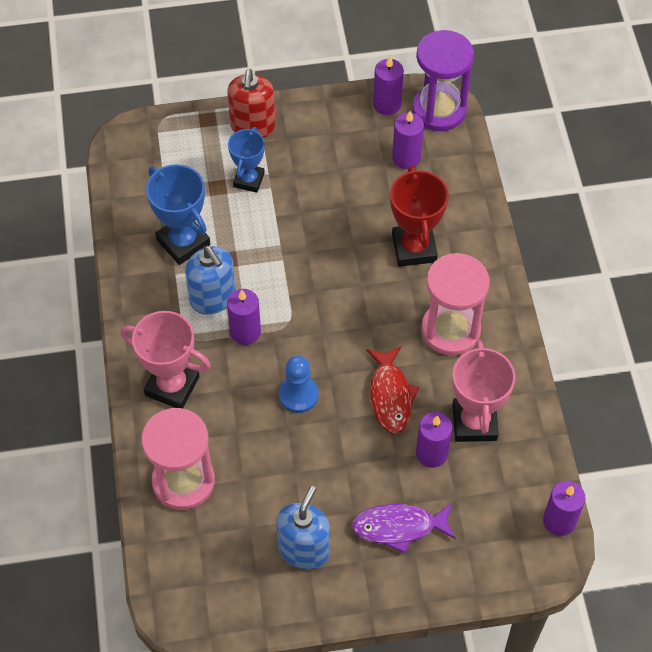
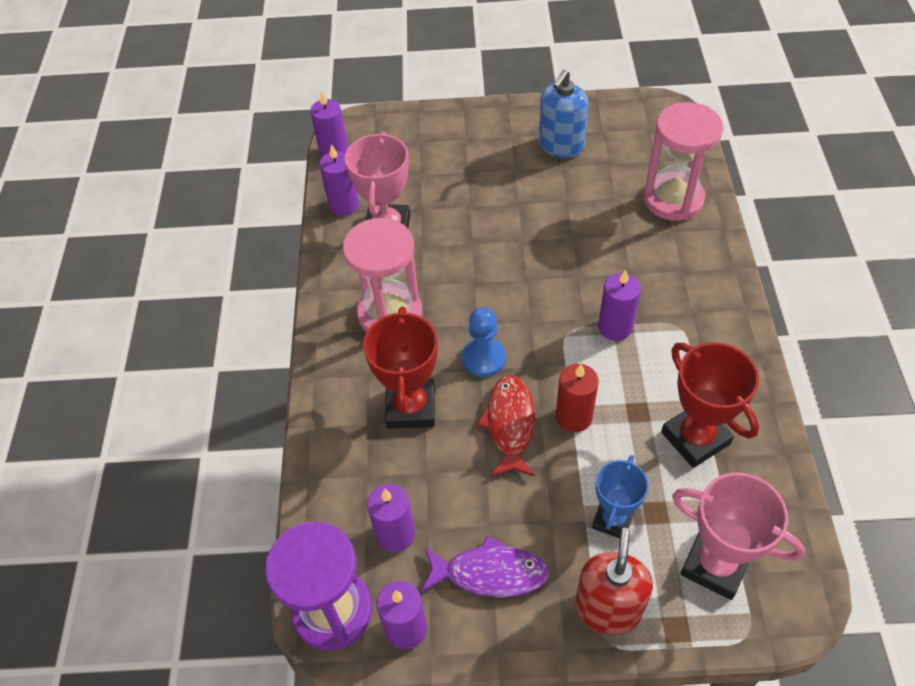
camera: 170 degrees left, 5 degrees down
pink trophy [120,311,211,409] -> pink trophy moved to [672,472,805,600]
blue trophy [146,164,210,265] -> red trophy [661,342,759,468]
blue soap dispenser [185,246,236,315] -> none
blue pawn [279,356,319,413] -> blue pawn moved to [462,307,506,377]
purple fish [351,503,456,553] -> purple fish moved to [421,535,549,597]
red fish [366,346,419,434] -> red fish moved to [477,375,535,477]
purple candle [416,412,452,468] -> purple candle moved to [319,144,359,216]
none -> red candle [556,364,599,432]

